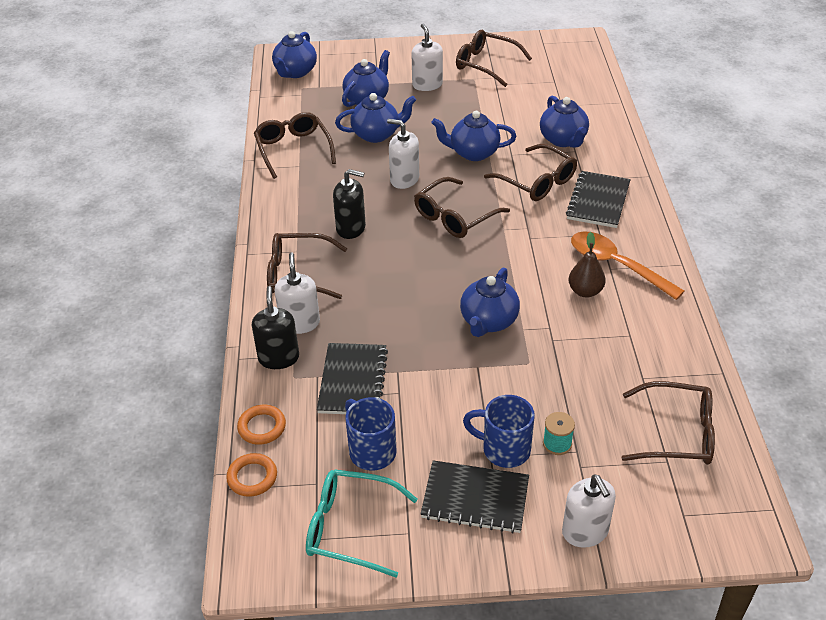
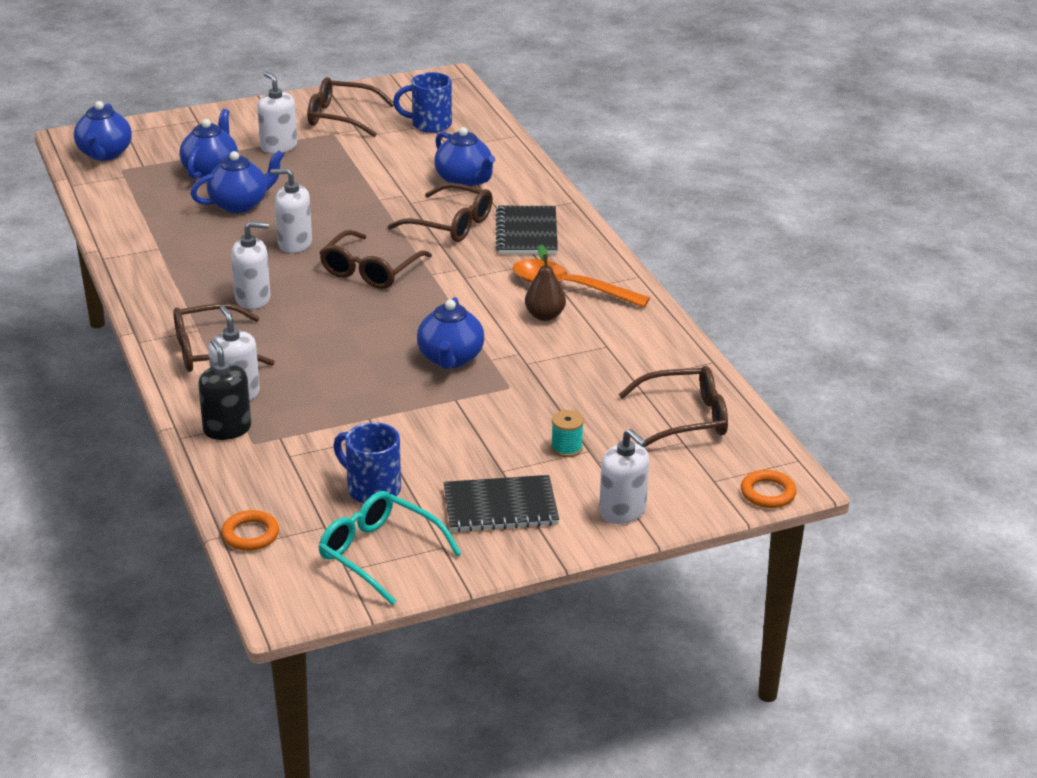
camera: 20 degrees left, 10 degrees down
orange ring [237,405,286,445] -> orange ring moved to [741,470,797,508]
brown glasses [254,112,336,179] -> none
turquoise glasses [306,469,418,578] -> turquoise glasses turned 45 degrees clockwise [319,491,461,606]
black notebook [317,343,388,414] -> none
black soap dispenser [333,169,366,239] -> white soap dispenser [231,221,270,309]
blue teapot [431,111,516,161] -> none
blue mug [463,395,535,468] -> blue mug moved to [393,72,452,133]

